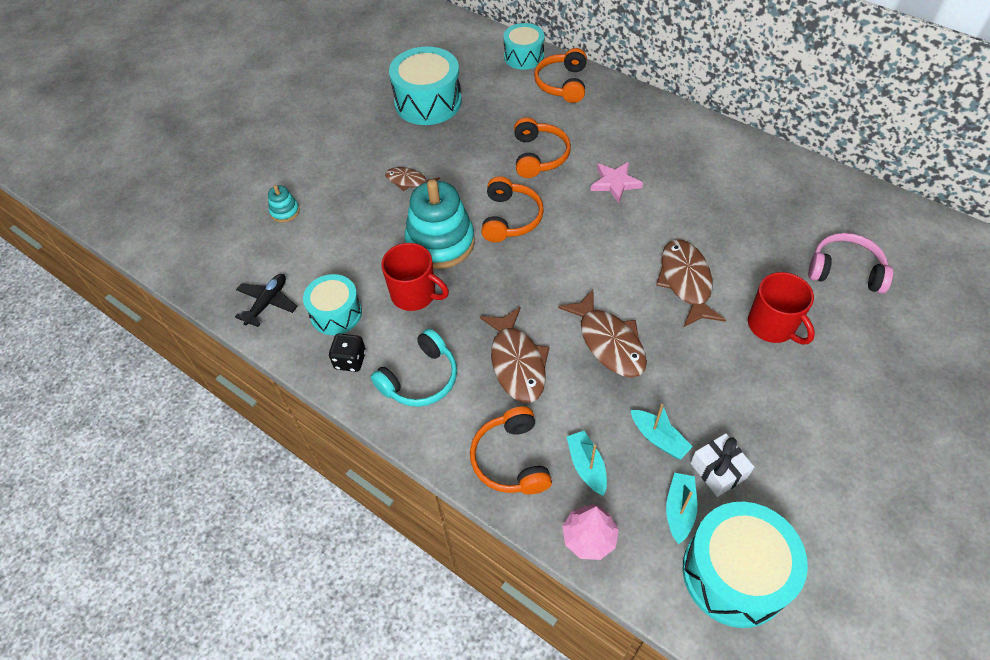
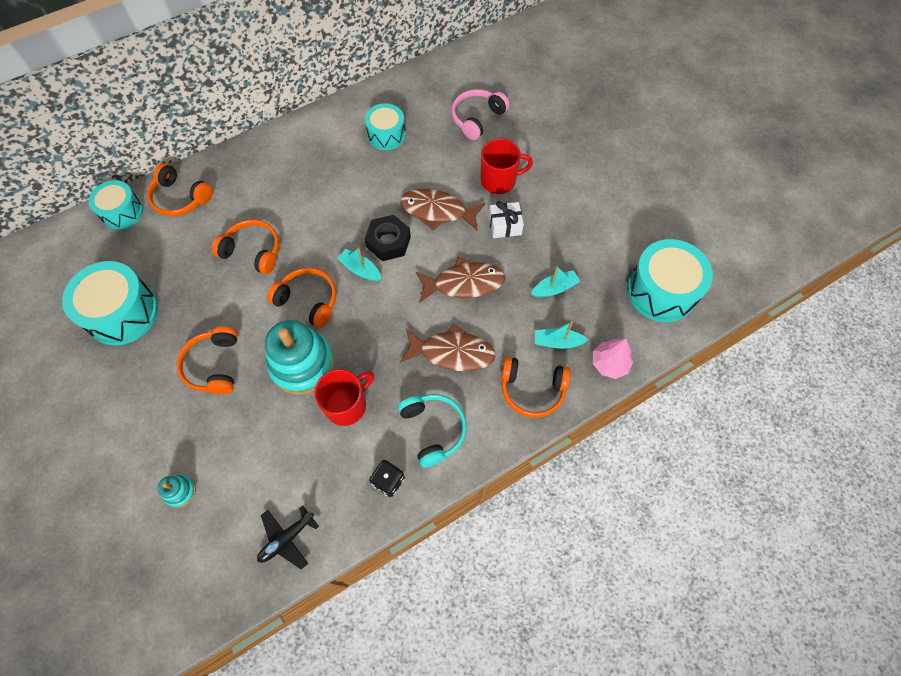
camera: 70 degrees left, 10 degrees up
black plane [235,274,298,327] -> black plane turned 90 degrees counterclockwise [257,505,319,570]
turquoise drum [303,274,362,335] -> turquoise drum moved to [365,103,406,150]
brown fish [385,167,440,192] -> orange headphones [177,326,238,395]
pink star [590,162,643,203] -> none
turquoise boat [666,473,697,544] -> turquoise boat moved to [337,247,381,281]
white gift [690,433,754,497] -> white gift moved to [489,201,524,238]
none -> black nut [365,215,411,261]

